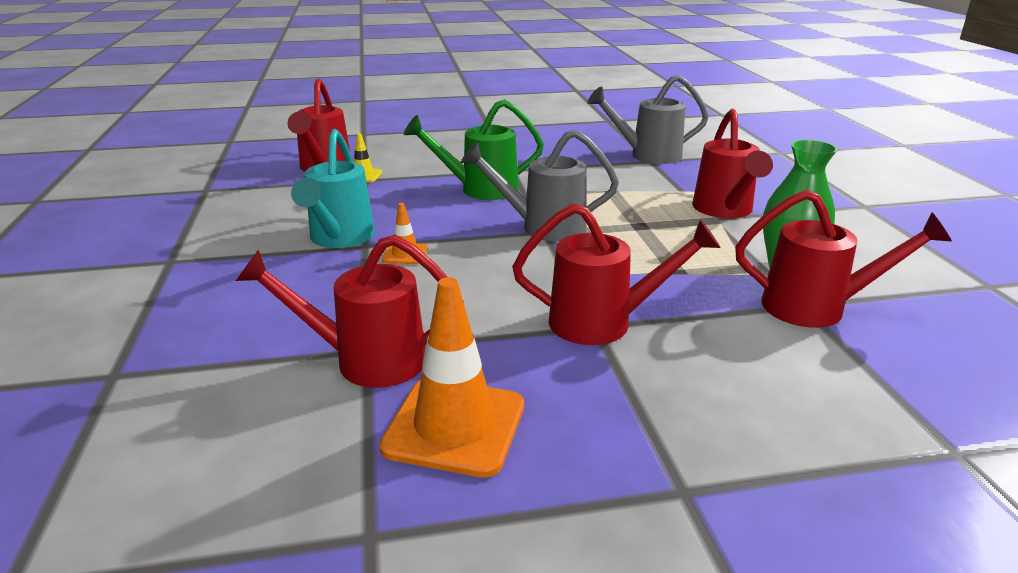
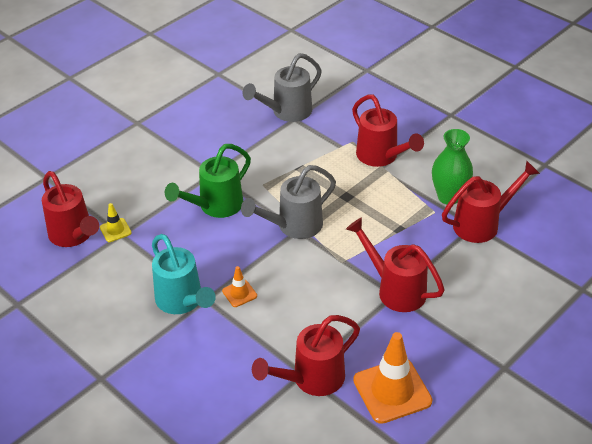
camera: 35 degrees left, 15 degrees up
red watering can [513,204,721,345] -> red watering can turned 105 degrees counterclockwise [346,218,445,312]

